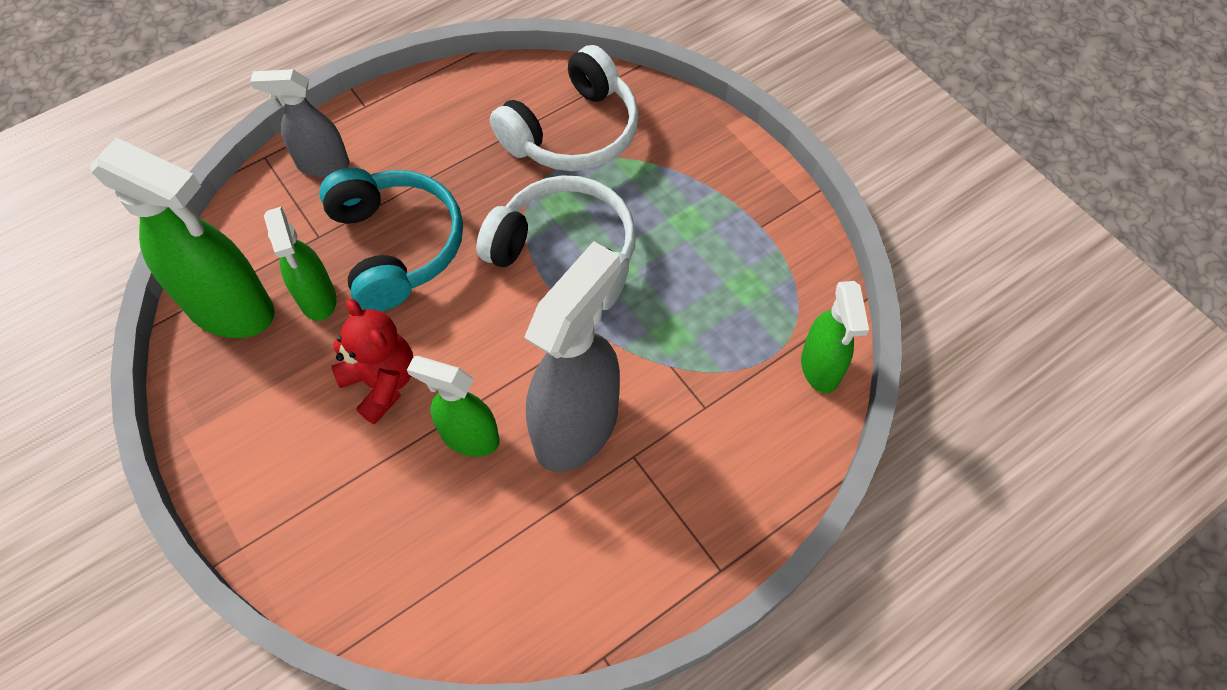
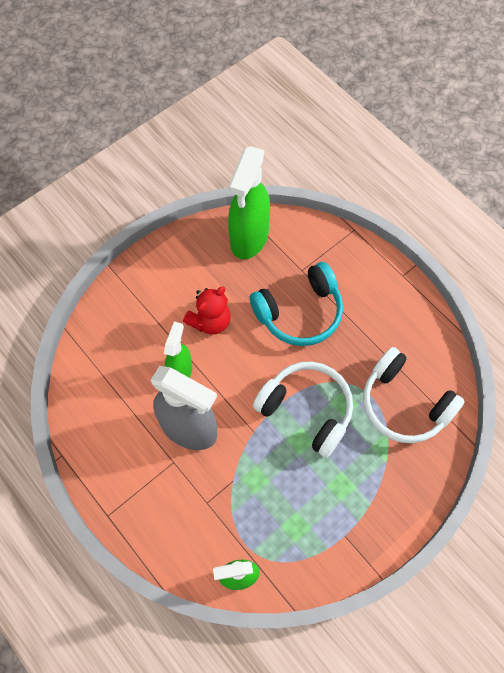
camera: 85 degrees right, 5 degrees up
grey spray bottle [250,69,349,177] -> none
green spray bottle [264,206,336,321] -> none
white headphones [476,175,636,310] -> white headphones turned 75 degrees counterclockwise [253,362,353,458]

